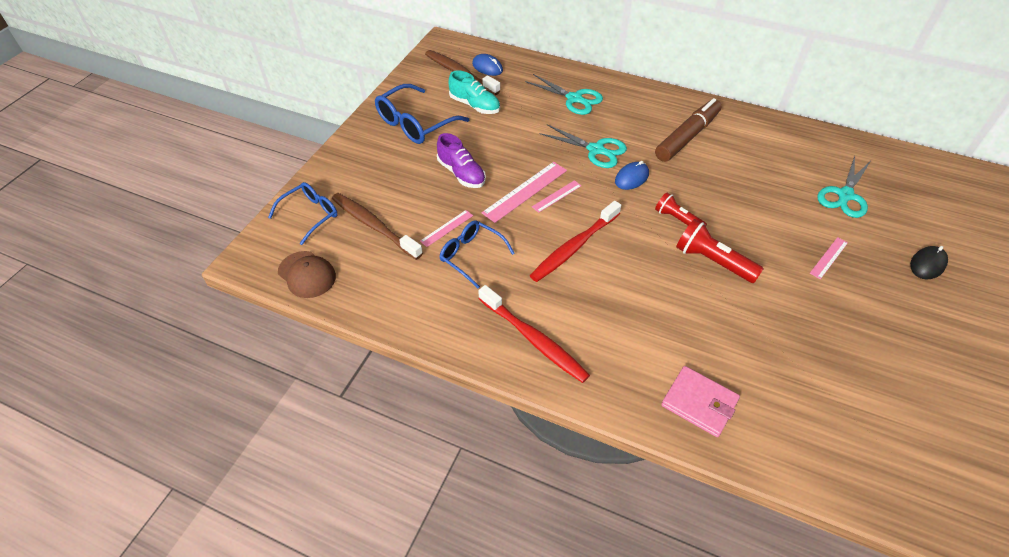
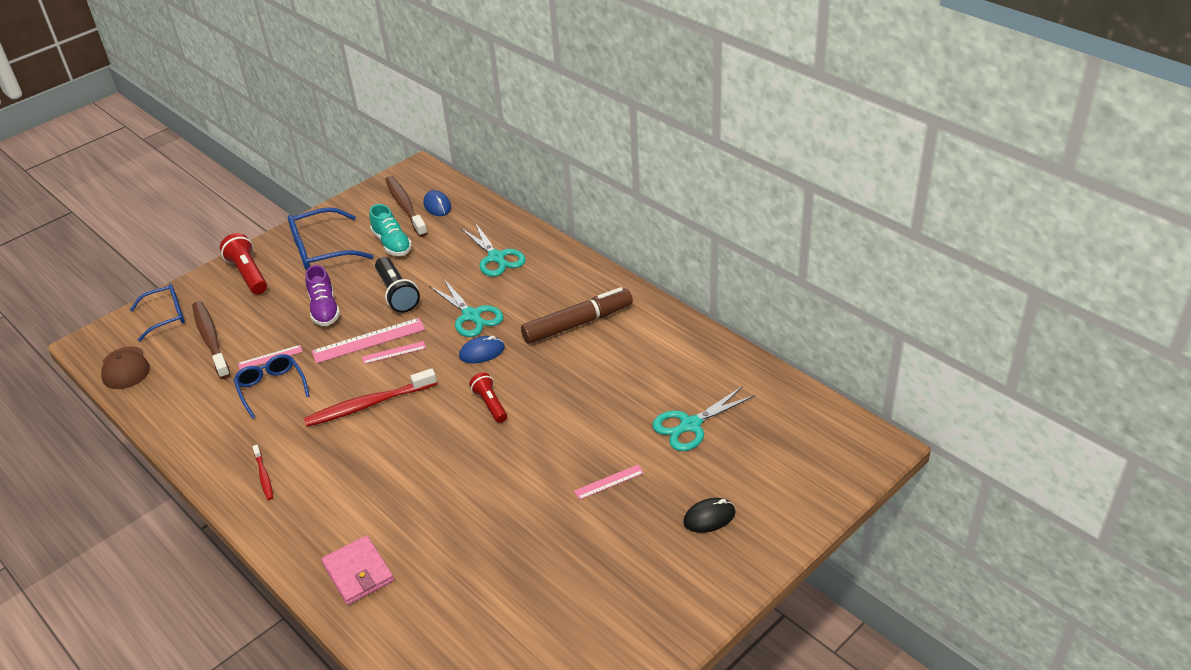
camera: 25 degrees right, 10 degrees down
red toothbrush [478,285,590,383] -> red toothbrush [252,445,273,500], size x0.51
red flashlight [676,219,764,283] -> red flashlight moved to [220,233,267,295]
none -> black flashlight [375,257,420,313]

